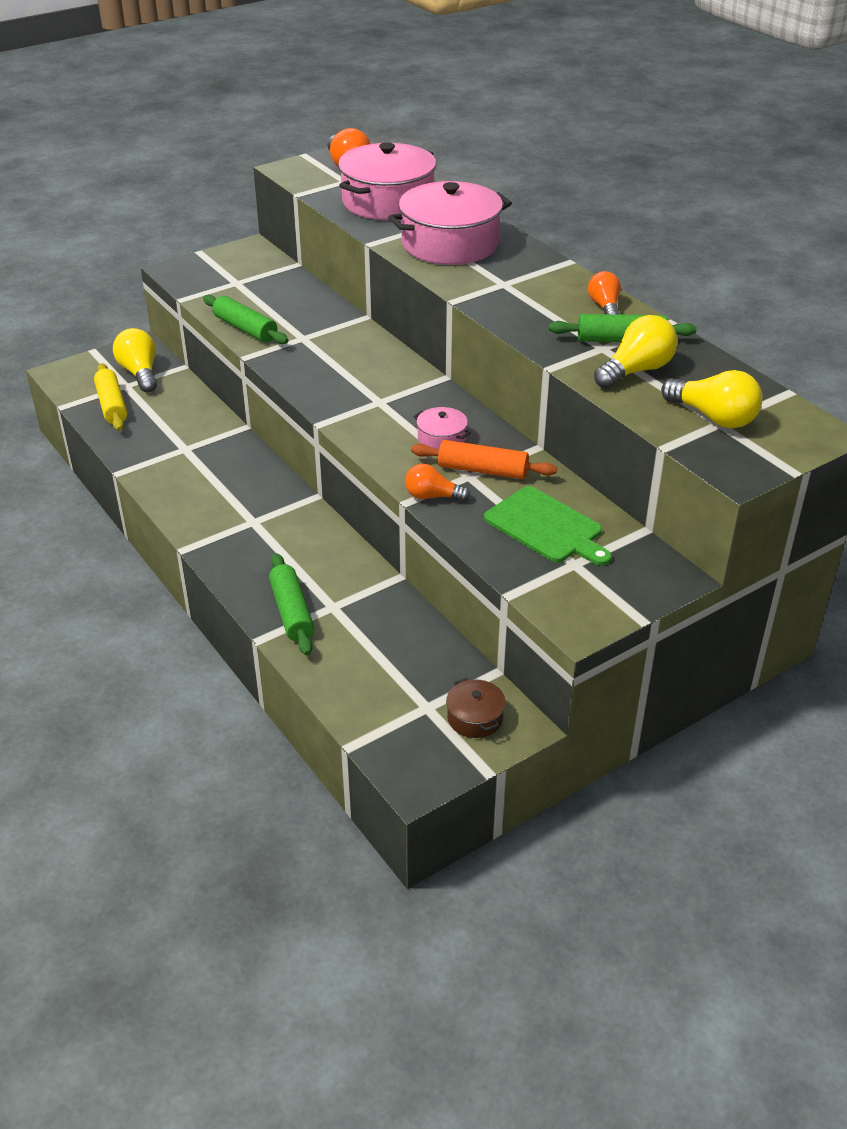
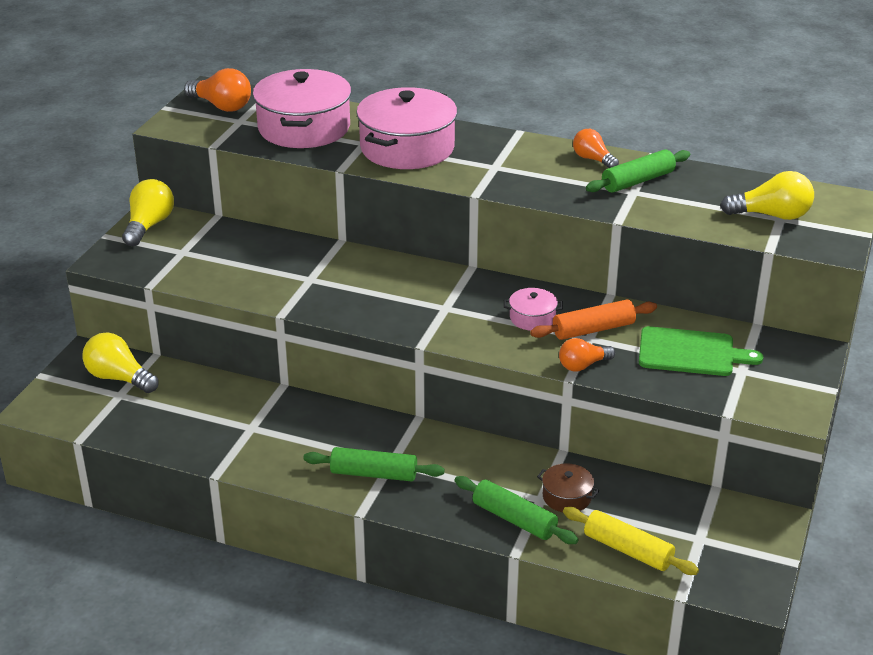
camera: 35 degrees left, 5 degrees down
yellow rolling pin [94,363,127,431] -> yellow rolling pin moved to [563,507,699,575]
green rolling pin [203,295,289,344] -> green rolling pin moved to [303,447,445,481]
brown pot [446,678,506,738] -> brown pot moved to [537,463,599,512]
yellow light bulb [594,315,678,389] -> yellow light bulb moved to [122,179,174,246]

